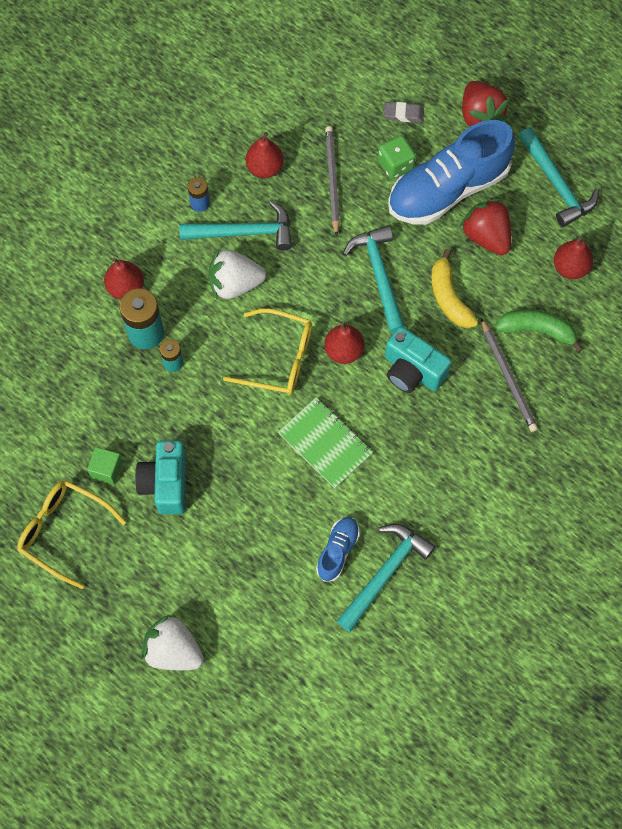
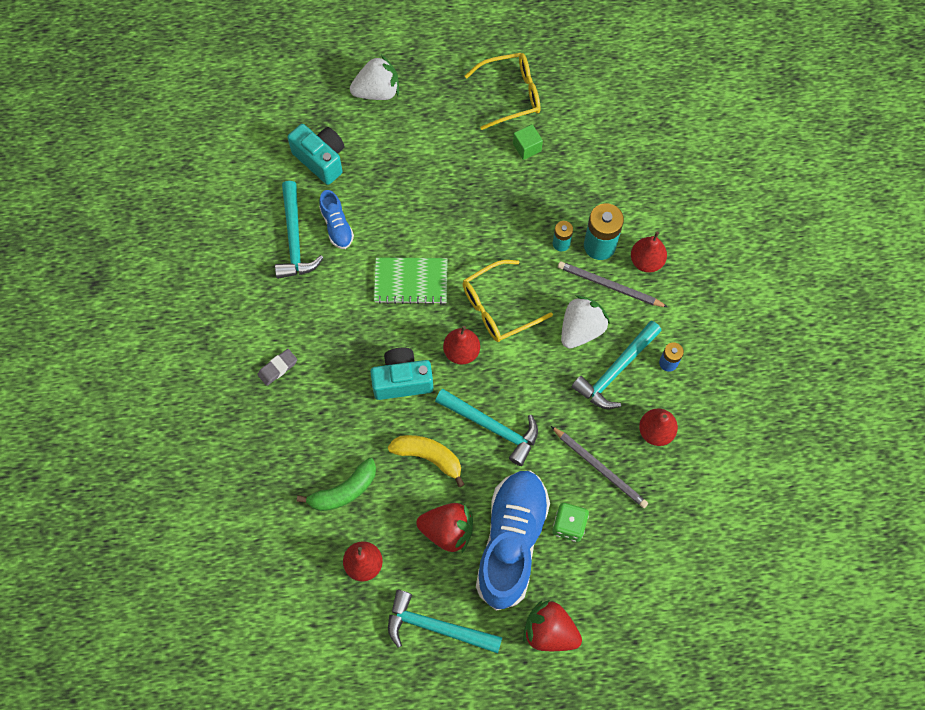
camera: 135 degrees right, 0 degrees up
turquoise camera [135,441,186,514] -> turquoise camera moved to [288,124,345,185]
grey eraser [383,102,424,122] -> grey eraser moved to [257,349,297,386]
grey pencil [481,318,538,432] -> grey pencil moved to [558,261,668,307]

